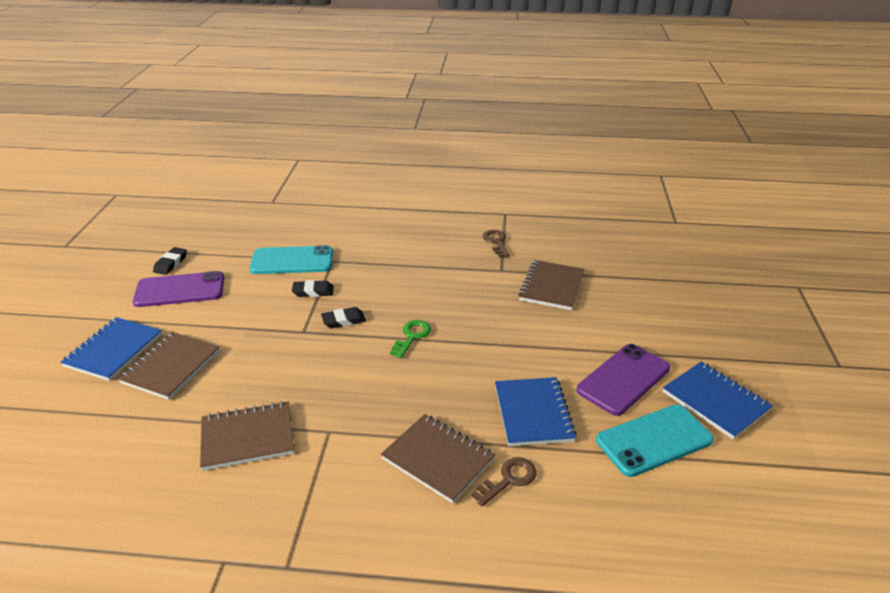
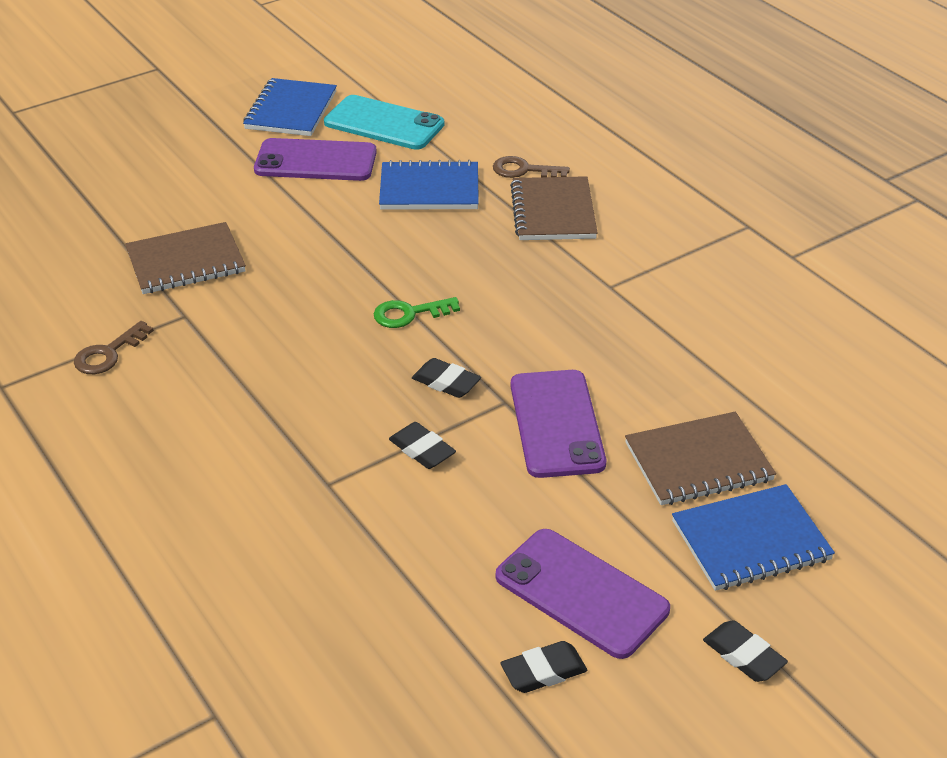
camera: 130 degrees left, 5 degrees up
brown notebook [200,401,294,471] -> none
turquoise phone [250,245,333,274] -> none
blue notebook [495,377,577,446] -> blue notebook turned 45 degrees clockwise [379,160,479,210]
none -> purple phone [511,370,606,478]
none -> black eraser [703,620,788,682]

